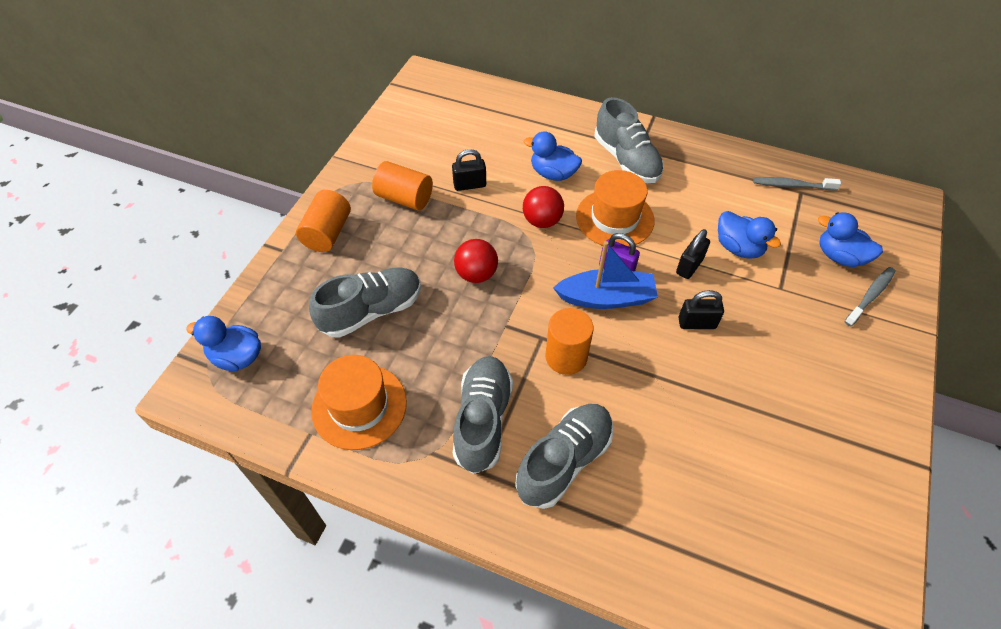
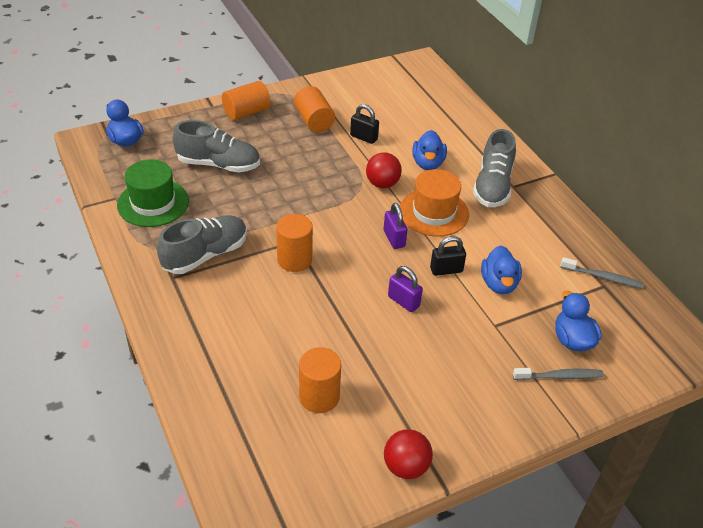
camera: 40 degrees right, 10 degrees down
orange hat [311,355,407,450] -> green hat [117,159,189,227]
red ball [454,239,498,283] -> red ball moved to [384,429,433,479]
grey shoe [515,404,614,509] -> none
blue duck [524,131,582,181] -> blue duck turned 150 degrees counterclockwise [412,130,447,170]
blue boat [553,241,658,309] -> none
black padlock [678,290,724,329] -> purple padlock [388,266,423,312]
grey toothbrush [753,177,841,190] -> grey toothbrush turned 150 degrees clockwise [560,257,643,289]
none -> orange cylinder [299,347,341,413]

